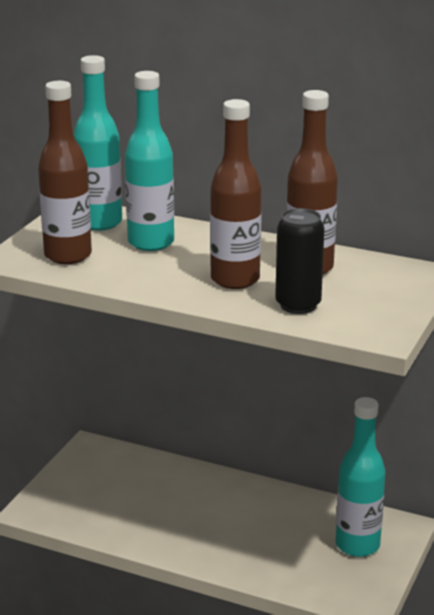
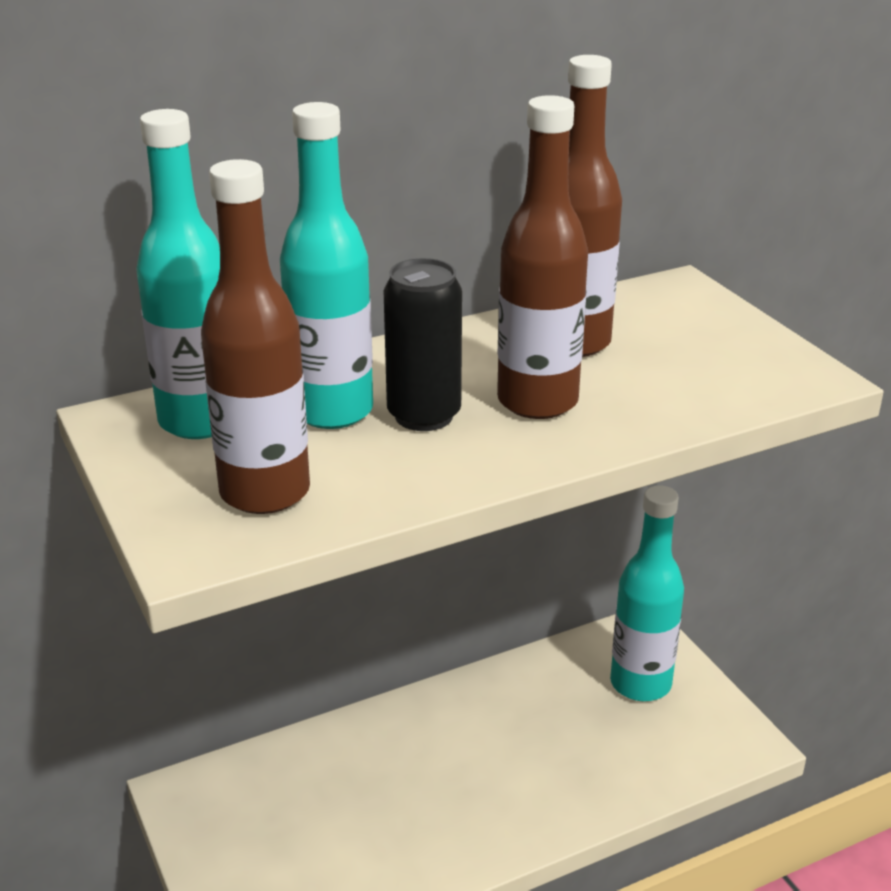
camera: 50 degrees left, 5 degrees up
black can [275,208,324,314] -> black can moved to [383,258,462,431]

